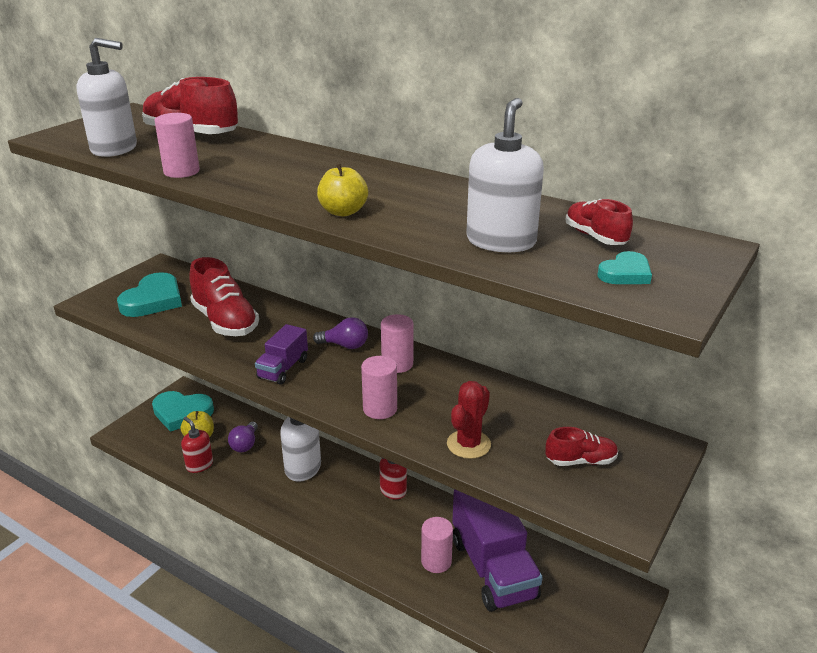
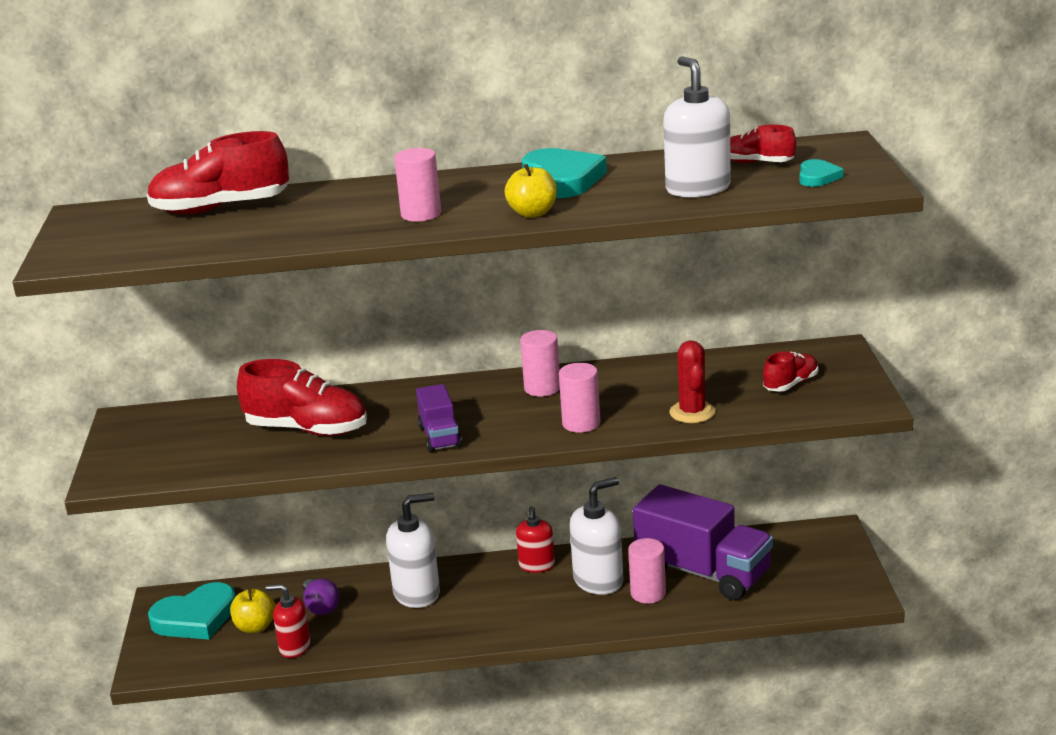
camera: 35 degrees left, 5 degrees down
white soap dispenser [76,38,137,157] -> white soap dispenser moved to [570,477,623,595]
turquoise heart [117,272,182,317] -> turquoise heart moved to [522,148,607,198]
pink cylinder [154,113,200,178] -> pink cylinder moved to [394,148,441,222]
purple light bulb [313,317,368,349] -> none

